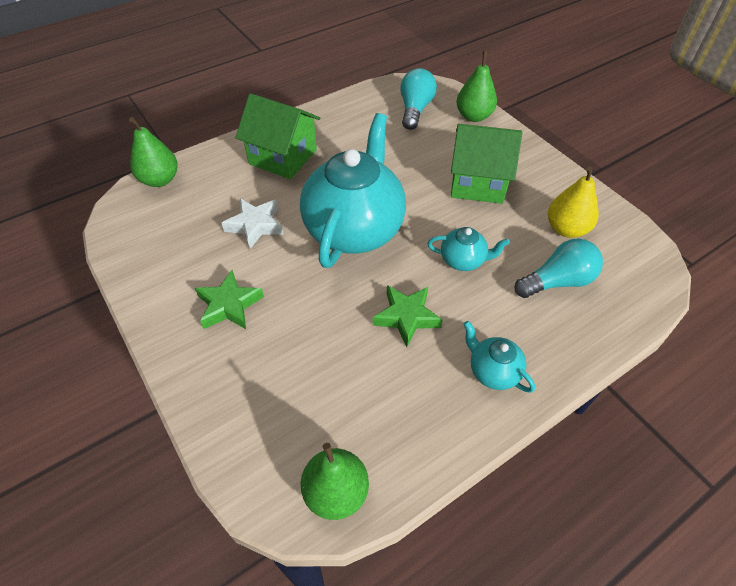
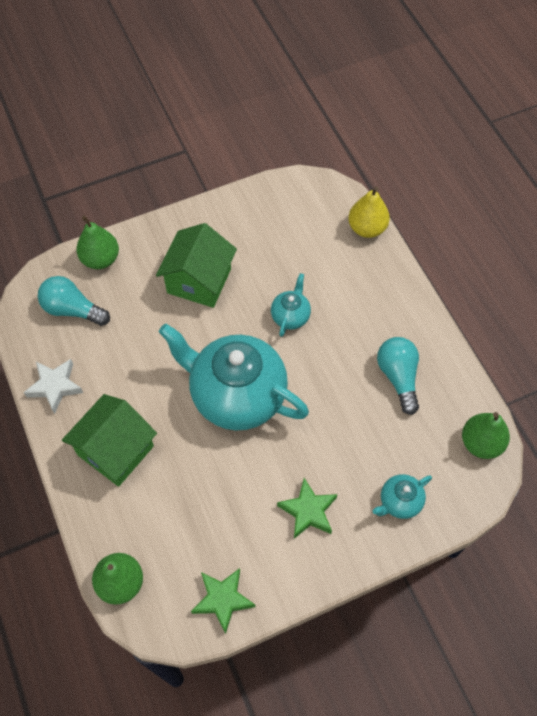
camera: 80 degrees left, 10 degrees up
white star [222,198,284,249] -> white star moved to [24,359,83,414]
green star [373,285,443,347] -> green star moved to [191,568,255,634]
turquoise teapot [463,321,535,393] -> turquoise teapot moved to [373,474,432,519]
turquoise light bulb [514,238,603,298] -> turquoise light bulb moved to [377,337,419,415]
yellow pear [548,166,599,238] -> yellow pear moved to [348,187,390,238]

